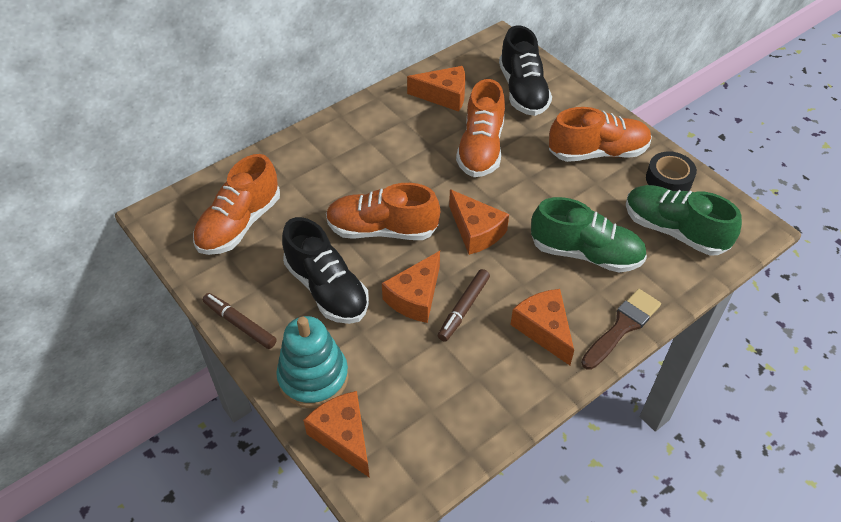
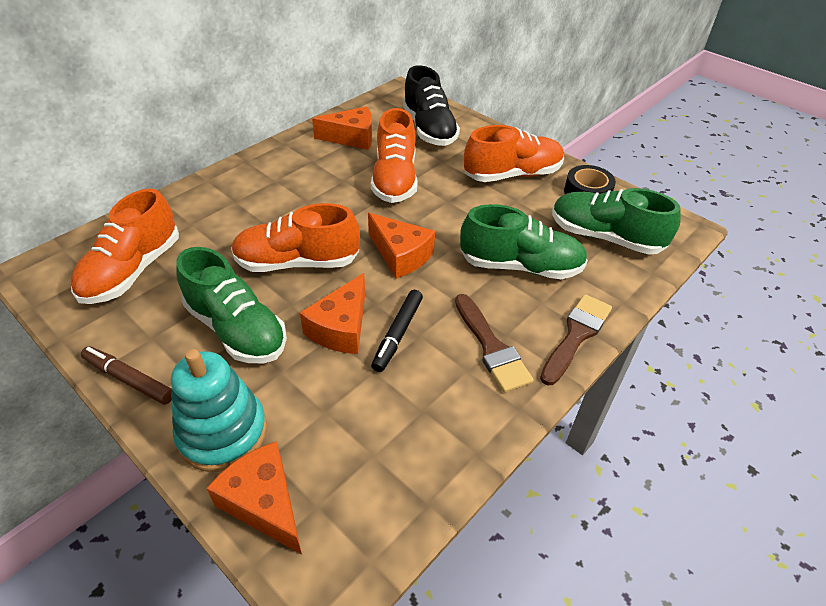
camera: 10 degrees left, 5 degrees down
black shoe [282,217,369,324] -> green shoe [176,247,287,363]
brown marker [438,269,490,342] -> black marker [371,290,423,372]
orange cheese [510,289,574,365] -> brown brush [455,294,534,393]

